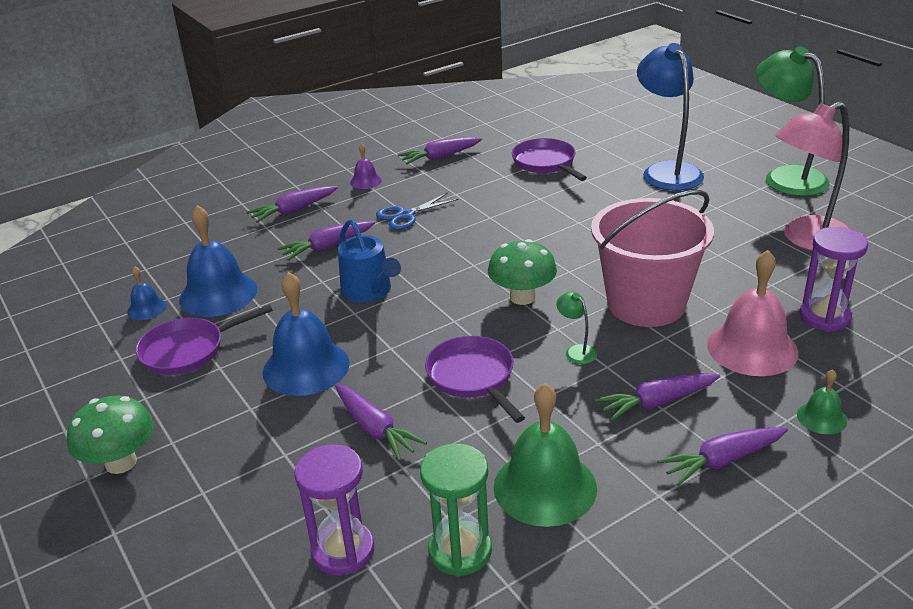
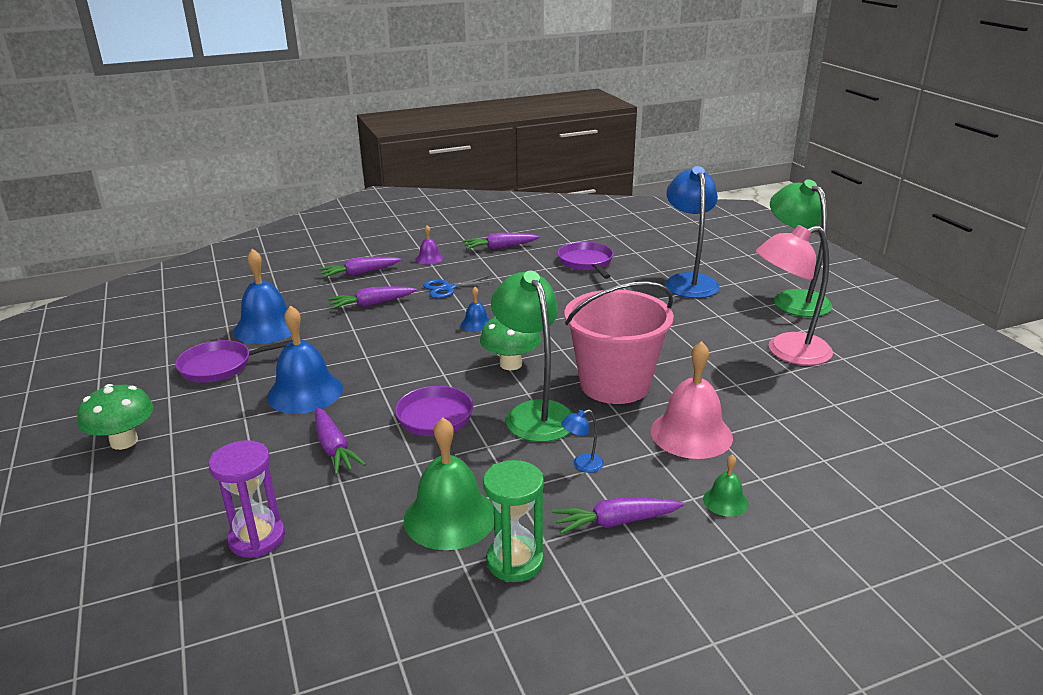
camera: 10 degrees right, 5 degrees down
blue bell [127,266,167,320] -> blue bell moved to [461,287,490,332]
blue watering can [338,219,401,303] -> none
green hourglass [420,443,492,577] -> green hourglass moved to [483,460,544,582]
green lamp [556,292,597,364] -> green lamp [491,271,573,442], size x2.48
purple carrot [595,373,720,421] -> blue lamp [561,409,604,473]
purple hourglass [799,227,868,332] -> none

